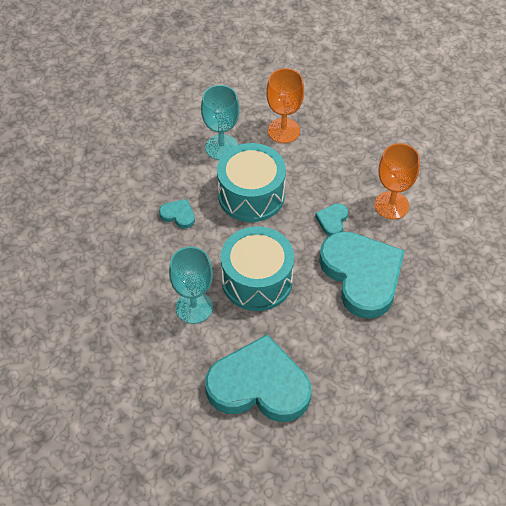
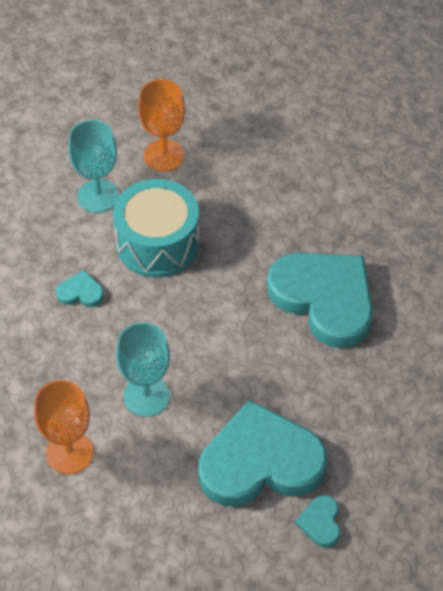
camera: 20 degrees left, 0 degrees up
turquoise drum [221,226,294,311] -> none
turquoise heart [315,204,348,236] -> turquoise heart moved to [295,495,340,548]
orange goblet [375,143,420,219] -> orange goblet moved to [34,380,93,474]

